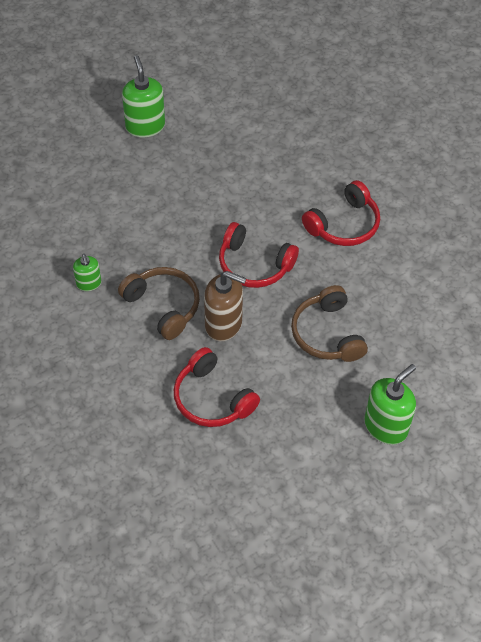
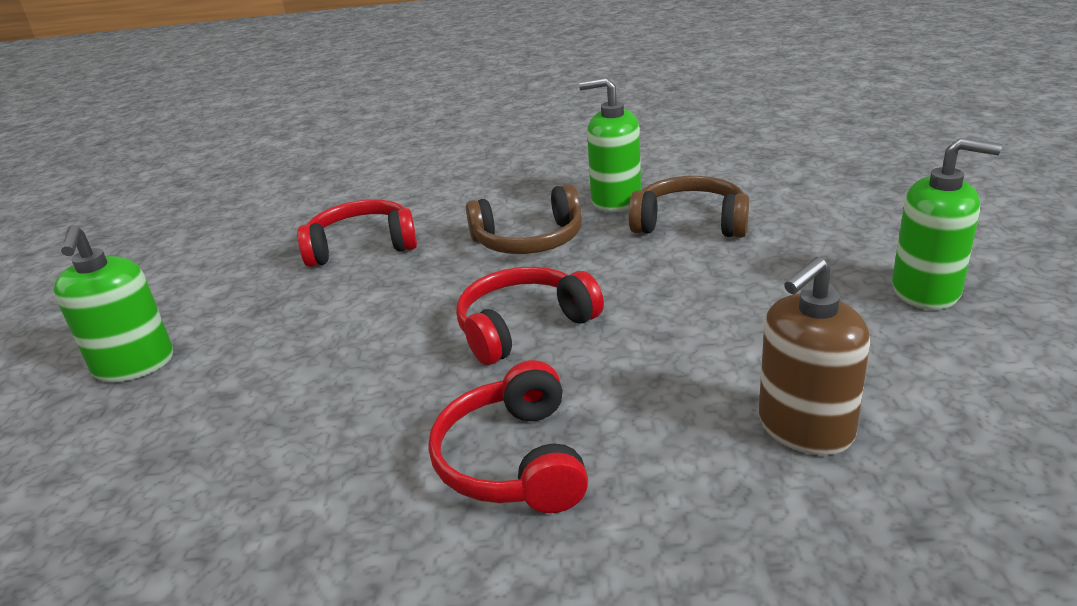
camera: 125 degrees right, 25 degrees down
green soap dispenser [73,254,101,291] -> green soap dispenser [579,77,641,212], size x1.74
brown soap dispenser [204,271,246,341] -> brown soap dispenser moved to [759,257,870,455]
brown headphones [291,285,368,362] -> brown headphones moved to [628,176,749,238]

